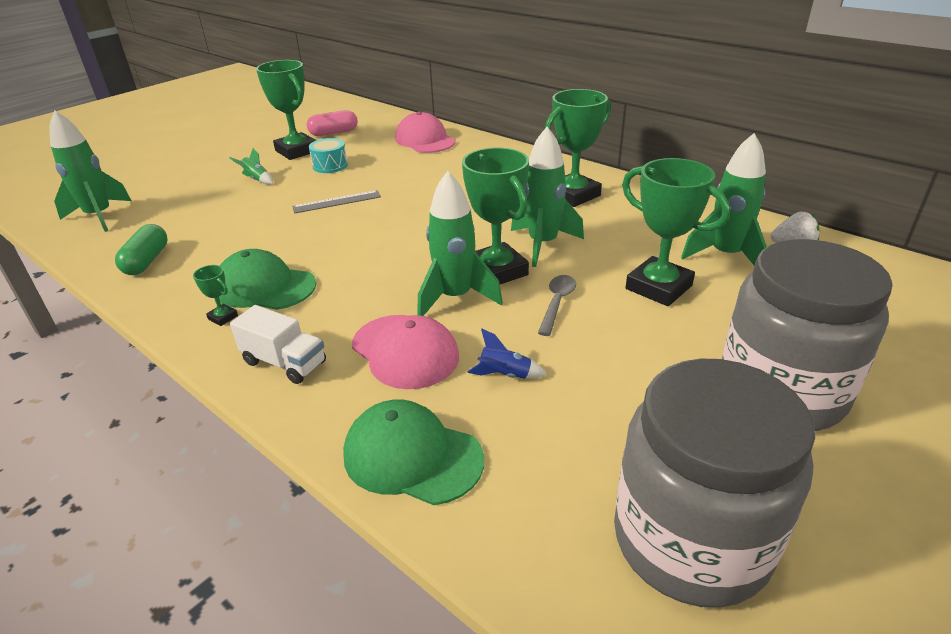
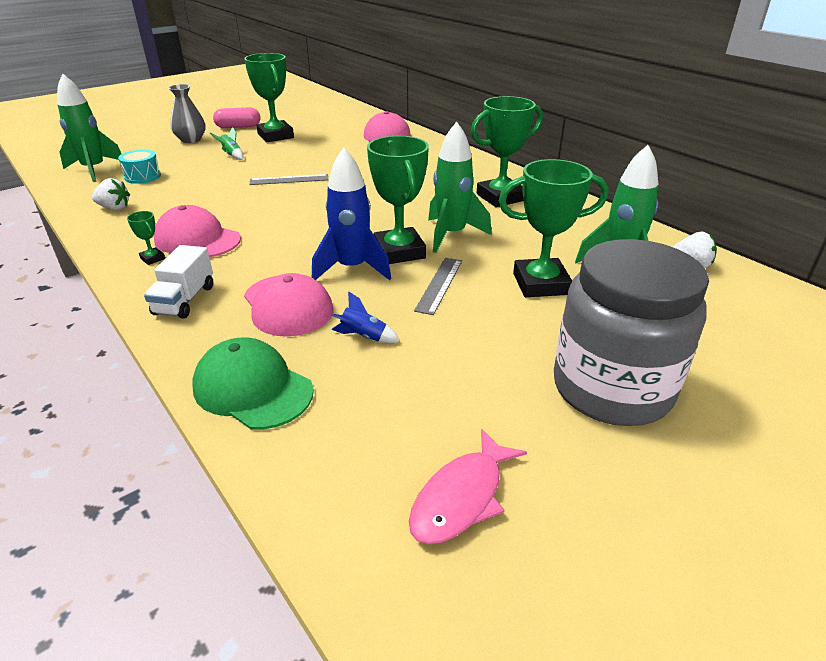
camera: 10 degrees right, 0 degrees up
green capsule [115,224,168,275] -> white strawberry [92,178,130,210]
green cap [219,249,316,310] -> pink cap [154,205,241,257]
white truck [230,305,326,384] -> white truck turned 60 degrees clockwise [144,245,213,319]
pink capsule [307,110,358,136] -> pink capsule moved to [213,107,260,128]
turquoise drum [309,138,348,173] -> turquoise drum moved to [118,150,161,184]
green rocket [417,171,503,316] -> blue rocket [312,147,391,280]
grey spoon [538,275,576,336] -> grey ruler [414,258,462,315]
grey jar [614,359,815,608] -> pink fish [409,428,527,544]
green trophy [622,158,730,306] -> green trophy turned 60 degrees counterclockwise [499,159,608,297]
none -> grey vase [168,84,206,143]

